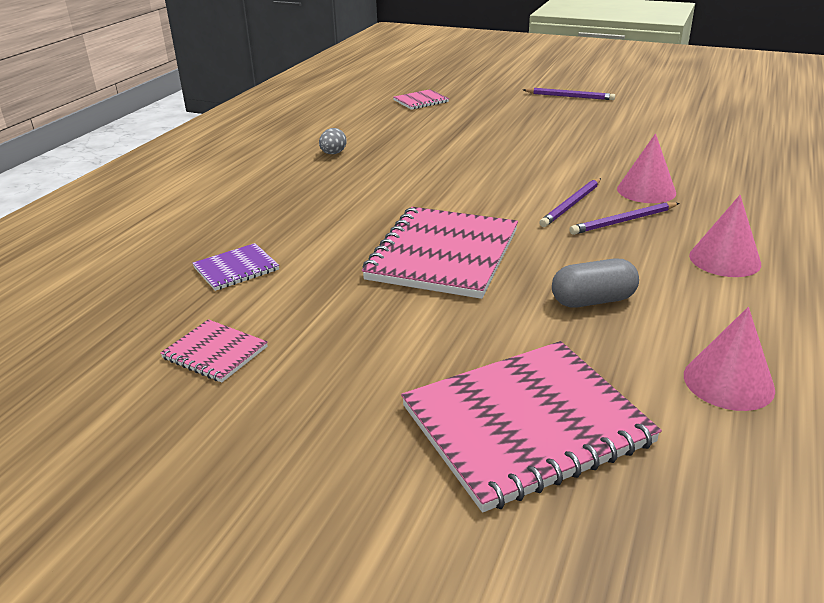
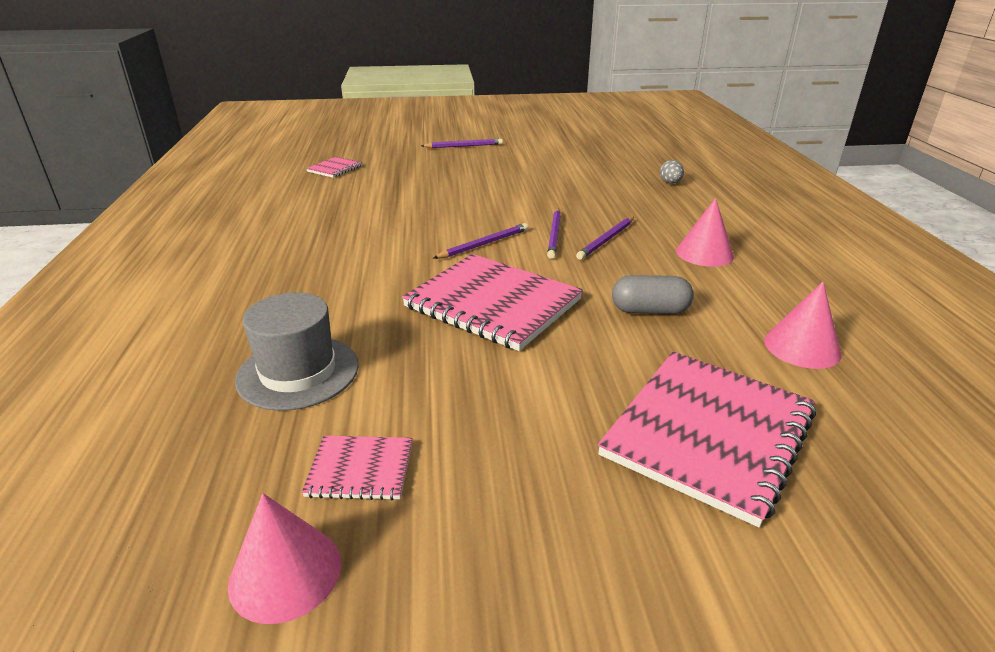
camera: 30 degrees left, 0 degrees up
purple notebook [192,243,279,291] -> grey hat [235,292,359,411]
grey egg [319,128,347,154] -> grey egg moved to [660,160,684,184]
pink notebook [362,207,518,299] -> pink notebook turned 45 degrees counterclockwise [402,254,583,351]
grey capsule [552,259,639,308] -> grey capsule turned 45 degrees clockwise [612,275,694,314]
pink cone [617,133,676,203] -> pink cone moved to [228,493,341,624]
none -> purple pencil [433,223,528,259]

